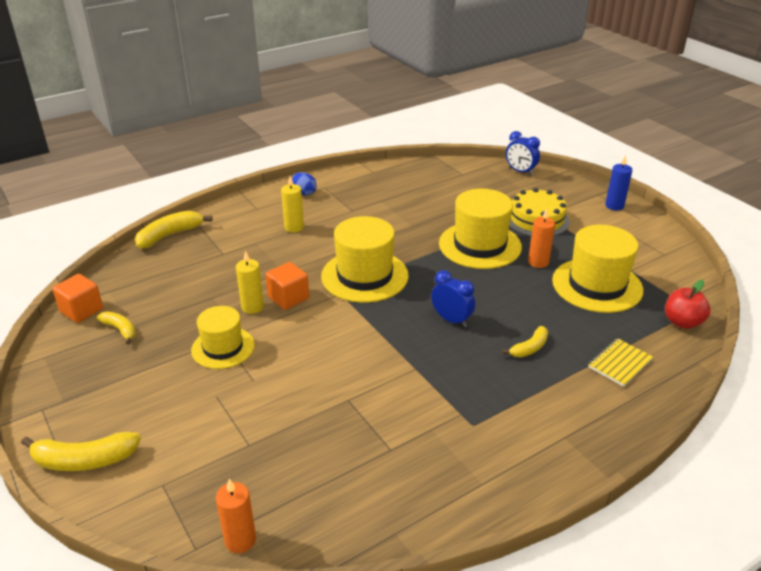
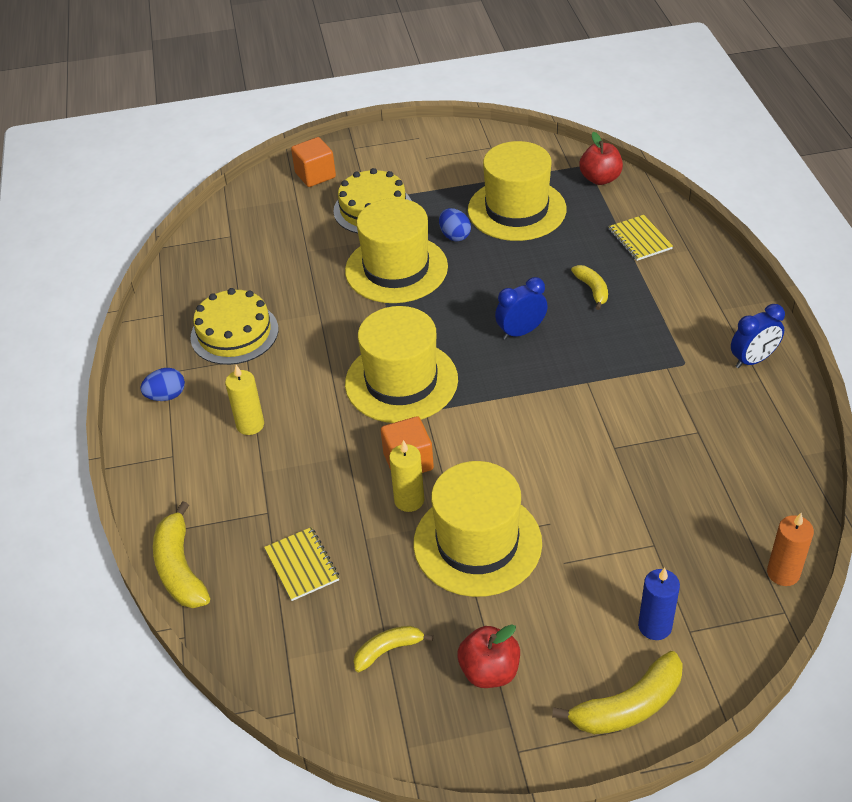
camera: 65 degrees left, 10 degrees up
yellow banana [21,432,141,471] -> yellow banana turned 45 degrees clockwise [552,651,683,734]
orange cube [52,274,103,323] -> orange cube moved to [291,137,336,187]
yellow hat [191,306,255,369] -> yellow hat [413,461,542,597], size x1.58
blue clock [506,131,540,175] -> blue clock moved to [731,304,785,368]
orange candle [528,208,555,268] -> blue egg [439,208,471,242]
blue candle [605,155,632,211] -> blue candle moved to [638,568,680,640]
none -> yellow cake [190,288,278,365]
none -> yellow notebook [264,527,339,601]
none -> red apple [457,624,520,688]

